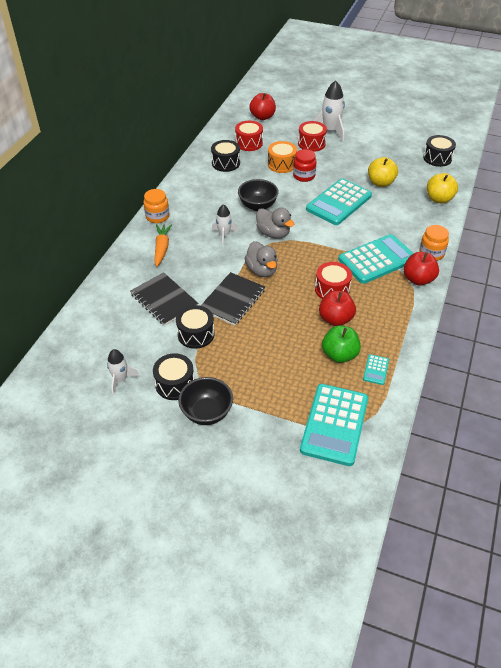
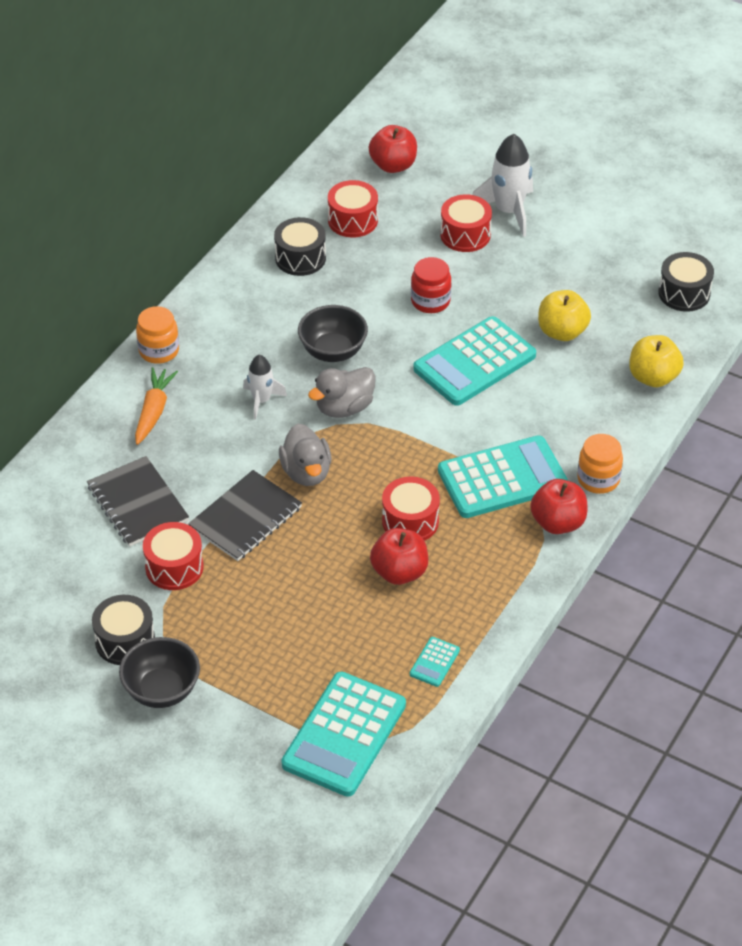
camera: 10 degrees right, 0 degrees up
white rocket [107,349,140,395] -> none
black drum [176,305,215,349] -> red drum [143,522,204,590]
grey duck [256,208,294,239] -> grey duck turned 90 degrees clockwise [308,367,376,418]
orange drum [268,141,297,173] -> none
green apple [322,326,361,363] -> none

